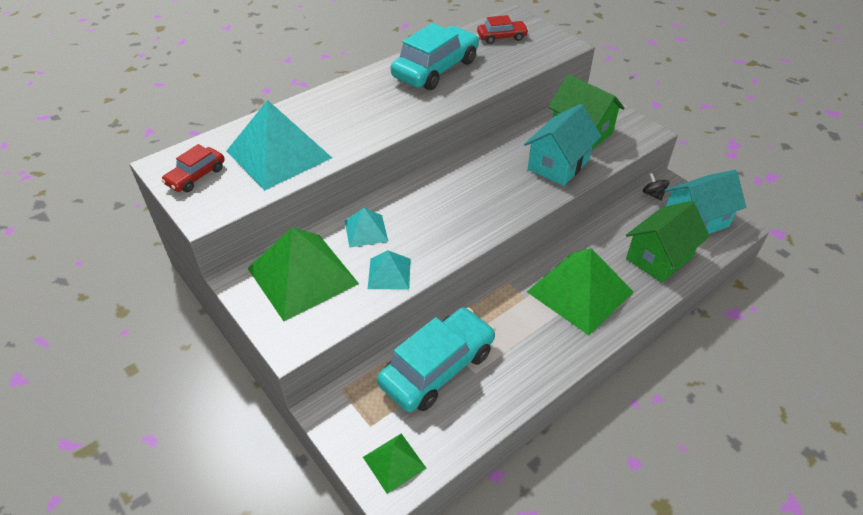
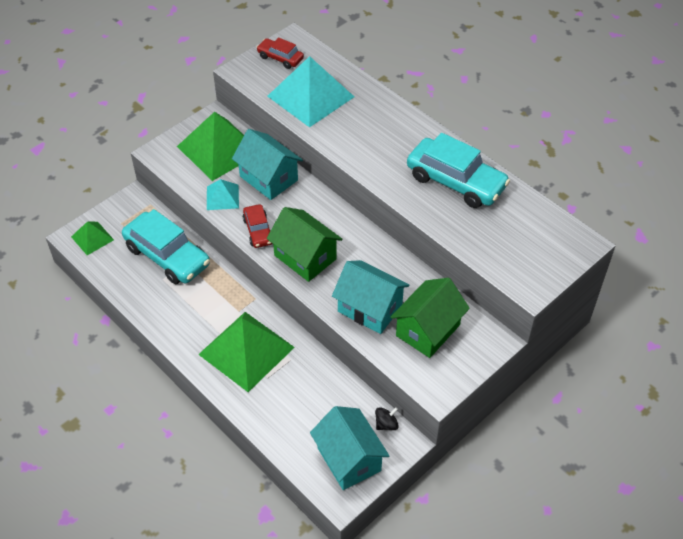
camera: 85 degrees right, 5 degrees up
turquoise pyramid [345,208,388,247] -> turquoise house [232,129,303,200]
red car [477,15,529,44] -> red car moved to [243,204,273,248]
green house [626,201,710,283] -> green house moved to [267,207,343,282]

